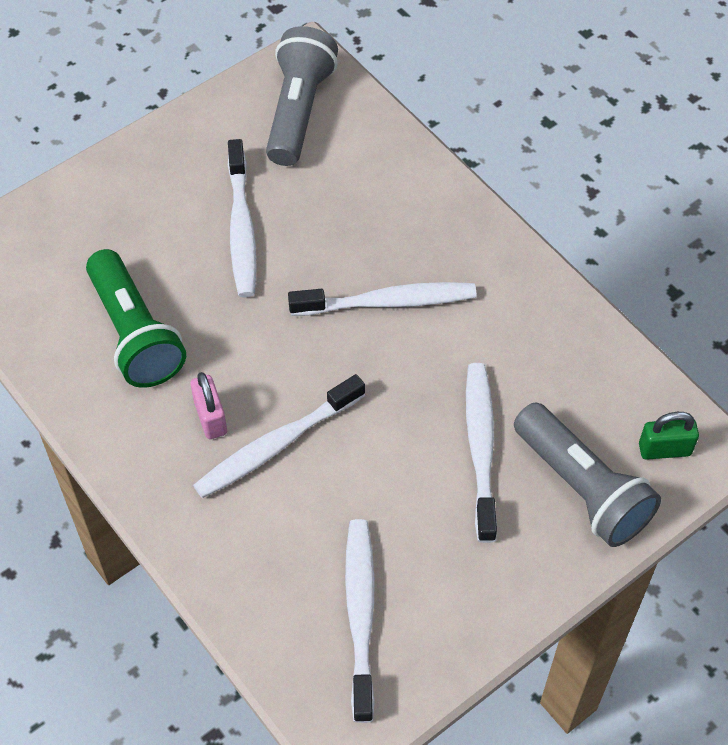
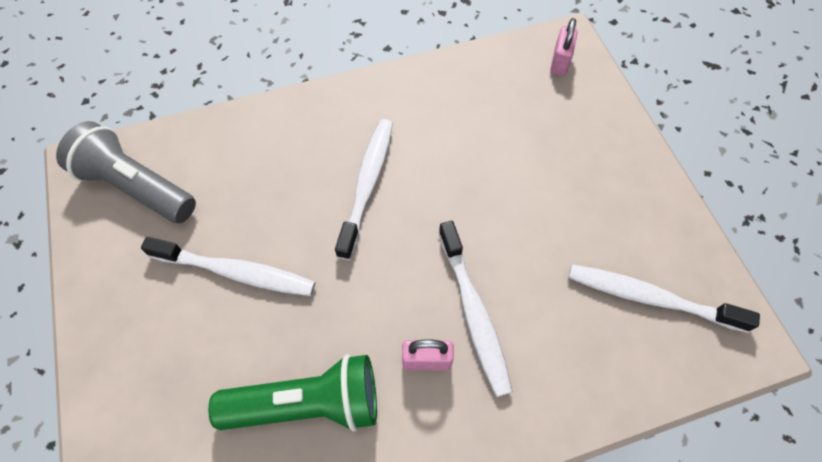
camera: 70 degrees left, 5 degrees up
white toothbrush [466,363,497,543] -> none
grey flashlight [514,403,661,547] -> none
green padlock [639,412,699,460] -> pink padlock [550,18,578,76]

